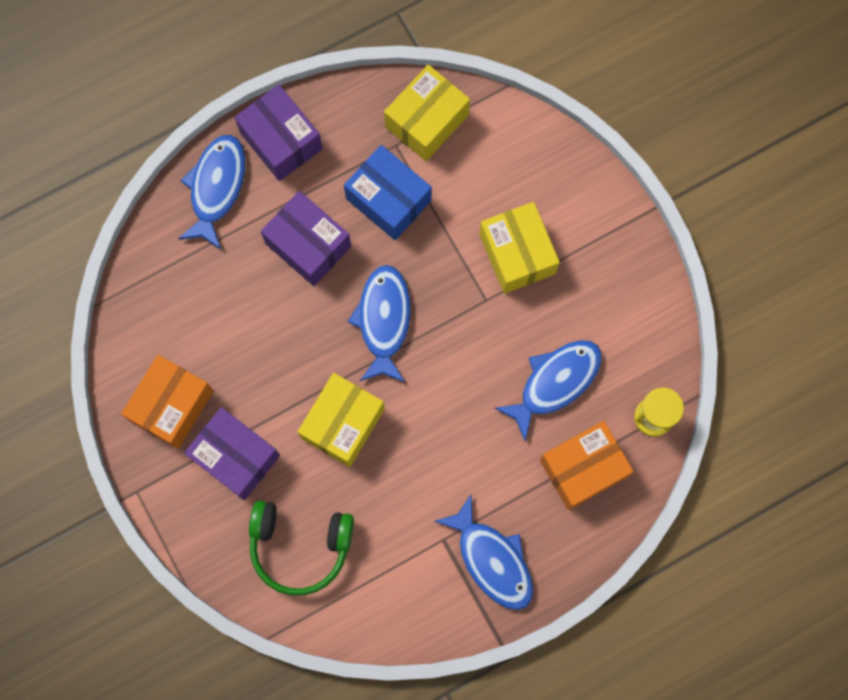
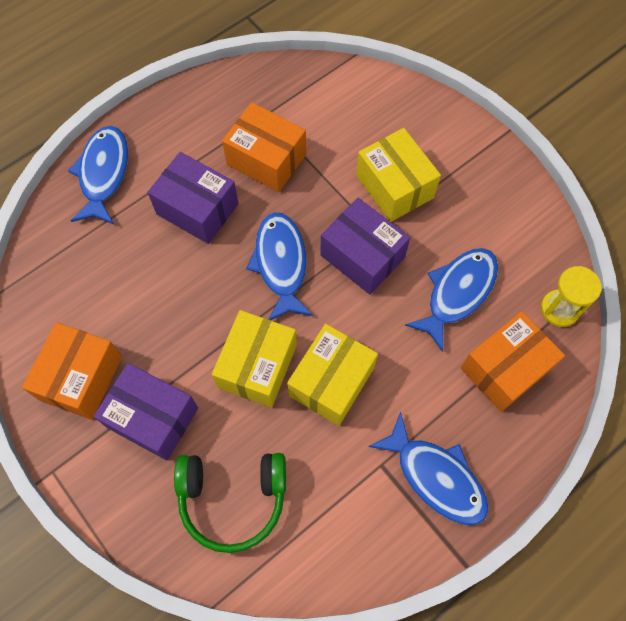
camera: 10 degrees left, 10 degrees down
purple box [234,85,323,181] -> purple box moved to [320,198,410,295]
blue box [344,145,432,240] -> orange box [222,102,306,192]
yellow box [384,65,470,161] -> yellow box moved to [287,324,378,426]

